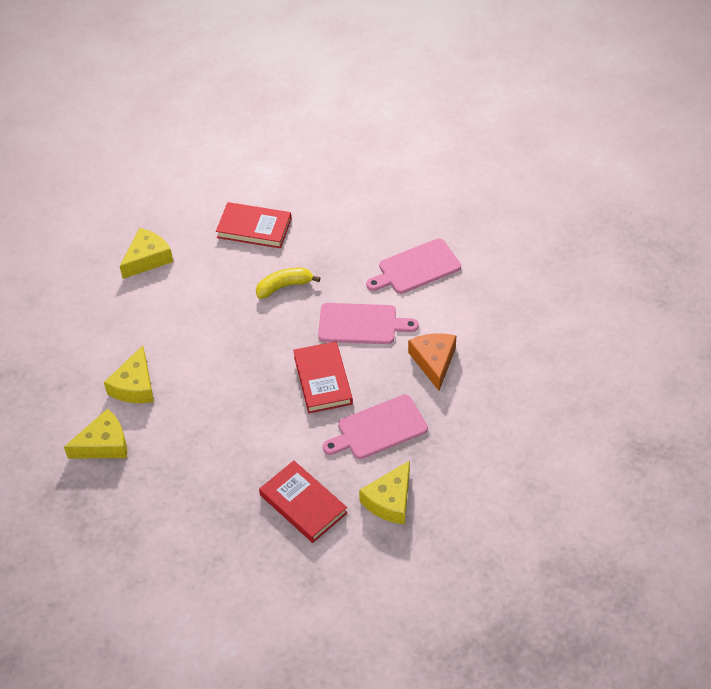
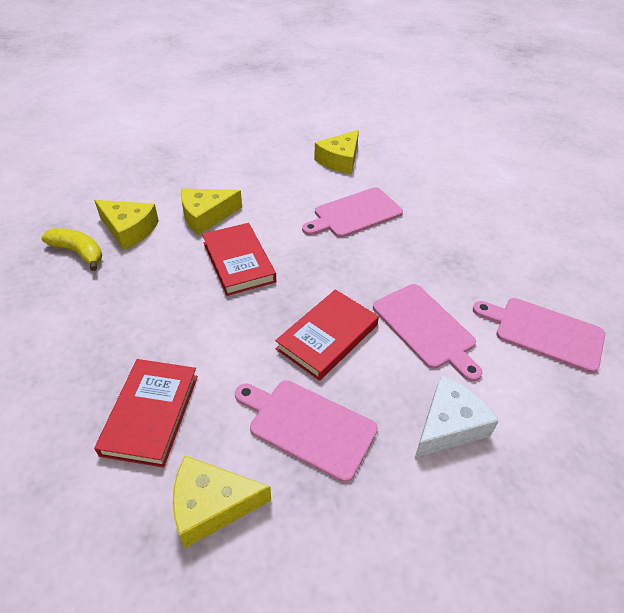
camera: 50 degrees right, 5 degrees down
yellow cheese [120,228,173,279] -> yellow cheese turned 120 degrees clockwise [314,130,359,174]
red book [216,202,291,248] -> red book moved to [202,223,276,296]
yellow banana [256,268,320,299] -> yellow banana moved to [41,228,102,271]
orange cheese [408,333,456,391] -> white cheese [415,375,499,458]
none -> pink cutting board [302,187,403,238]

